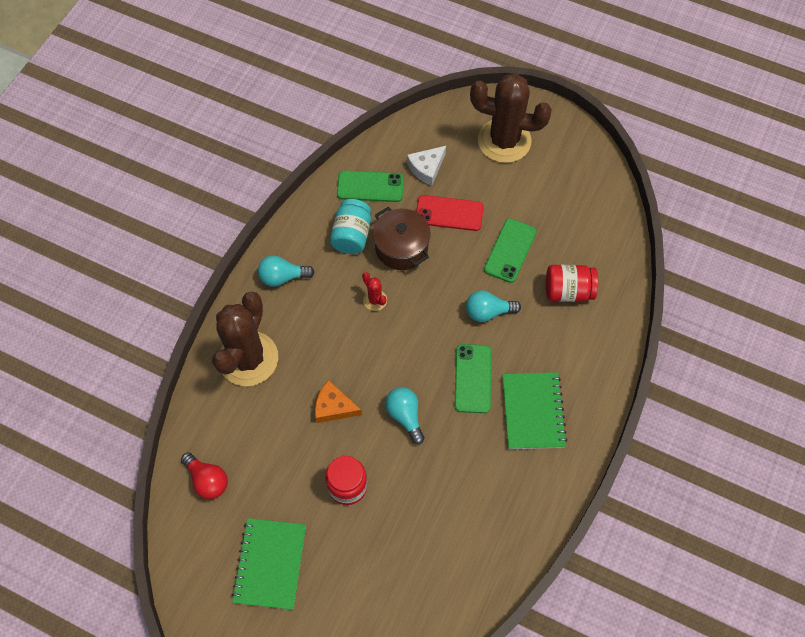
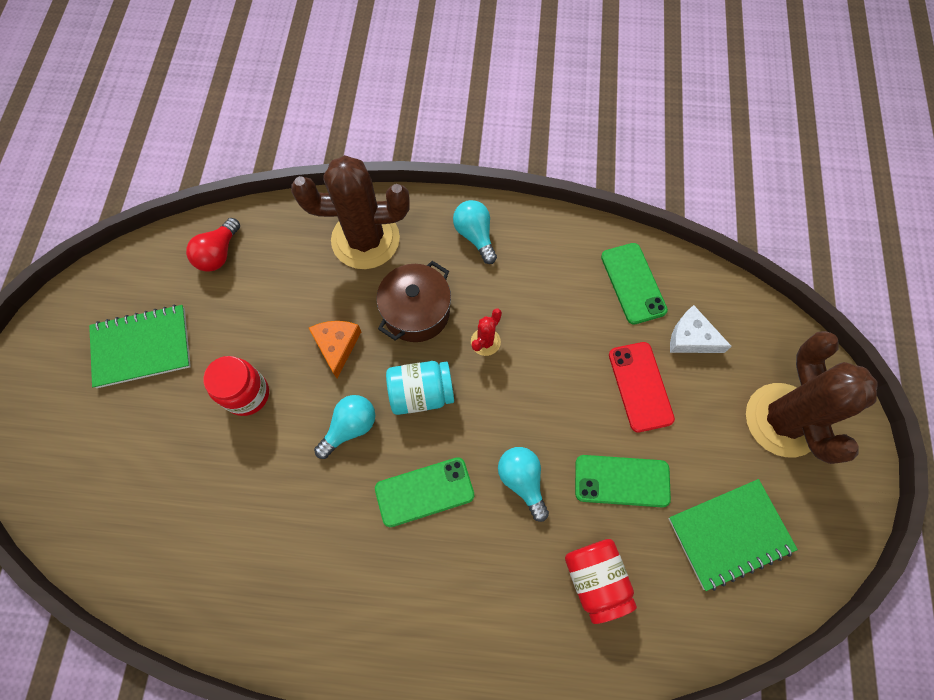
camera: 70 degrees right, 5 degrees up
turquoise jar [330,199,371,254] -> turquoise jar moved to [386,361,454,415]
brown pot [373,207,431,270] -> brown pot moved to [377,261,451,342]
green notebook [502,372,567,449] -> green notebook moved to [668,479,798,591]

